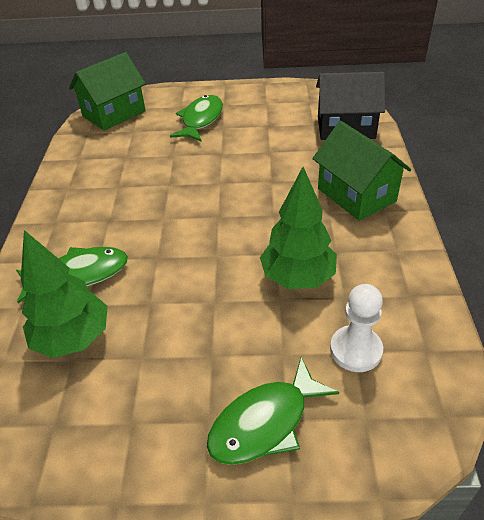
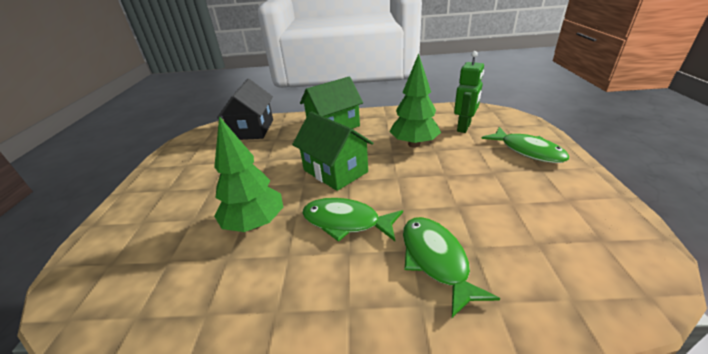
camera: 90 degrees left, 10 degrees down
green tree [21,230,108,358] -> green tree moved to [214,116,283,232]
green house [69,52,146,131] -> green house moved to [292,111,373,191]
green fish [170,95,223,142] -> green fish moved to [302,198,403,242]
white pawn [330,284,383,372] -> green robot [454,51,484,133]

